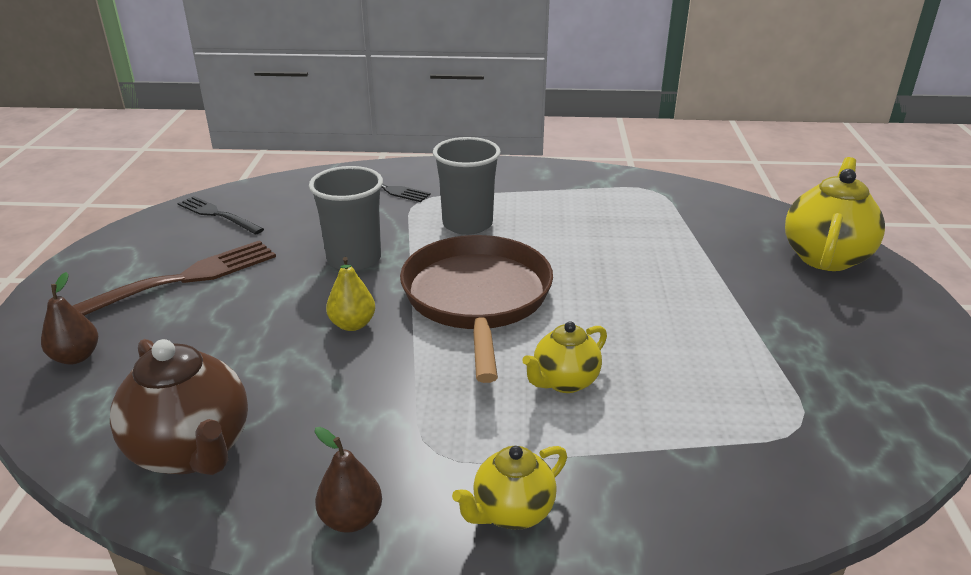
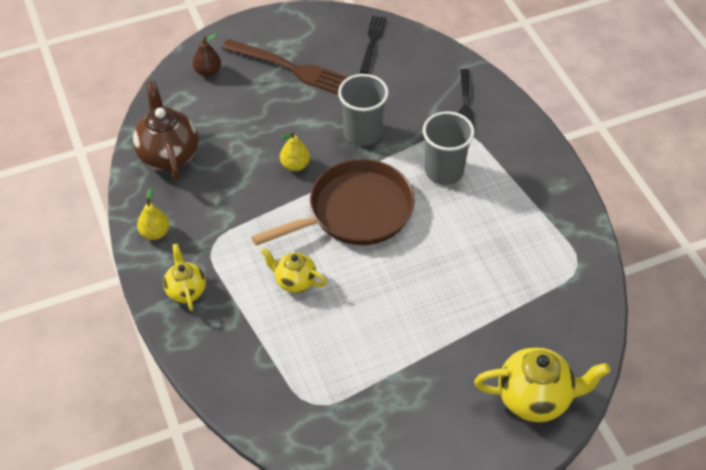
camera: 65 degrees right, 20 degrees up
brown teapot [110,339,248,475] -> brown teapot turned 135 degrees clockwise [133,81,199,180]
brown pear [315,427,382,533] -> yellow pear [137,188,170,240]
yellow teapot [452,446,567,530] -> yellow teapot turned 45 degrees clockwise [163,243,206,311]

